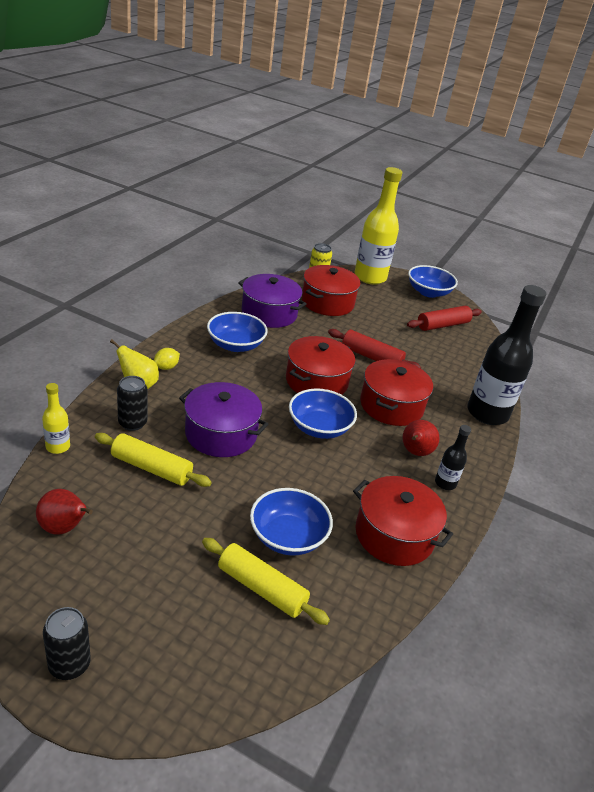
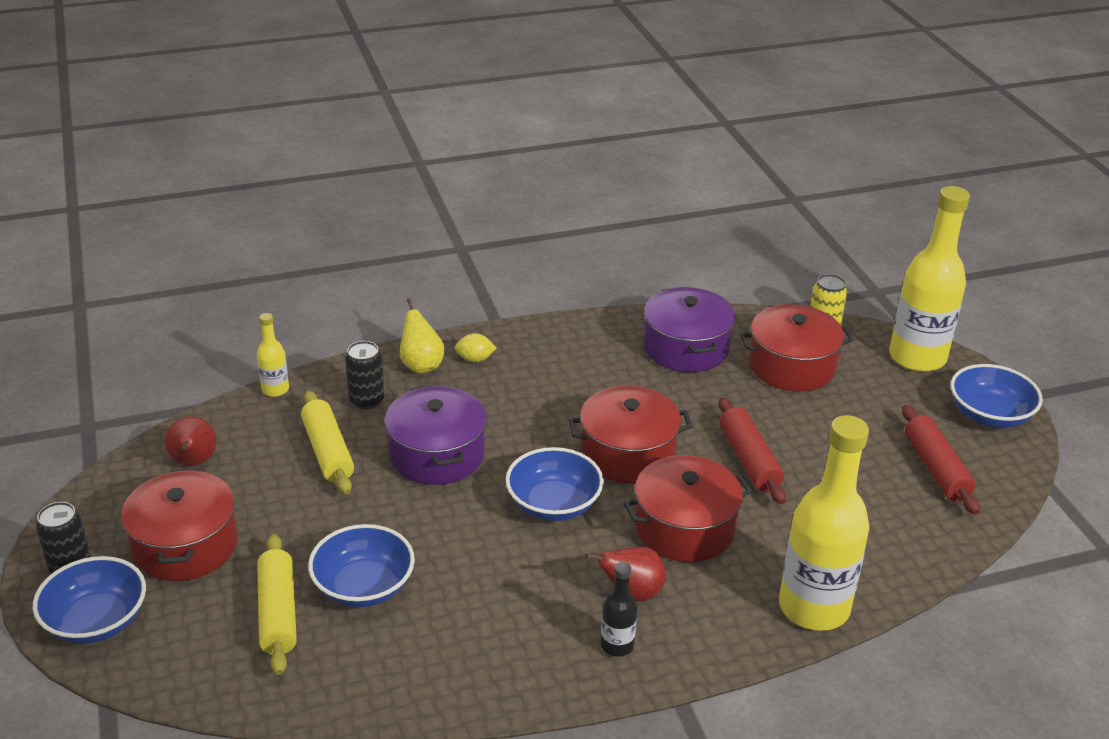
camera: 50 degrees right, 0 degrees up
blue bowl [207,312,268,352] -> blue bowl moved to [33,556,146,644]
red pot [353,476,453,566] -> red pot moved to [121,468,238,581]
red rolling pin [407,306,482,331] -> red rolling pin turned 60 degrees clockwise [902,405,980,515]
black bottle [467,285,546,425] -> yellow bottle [779,415,870,631]

